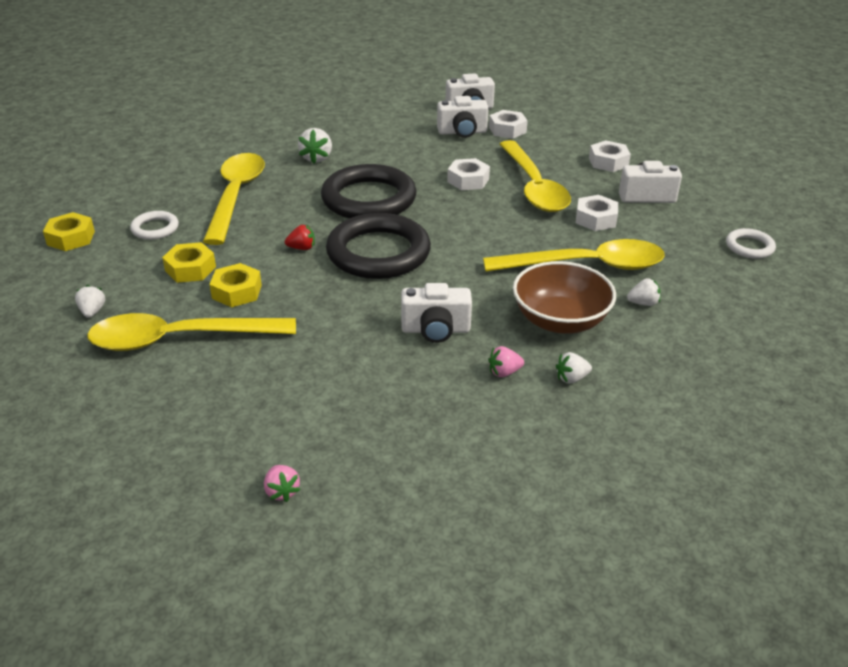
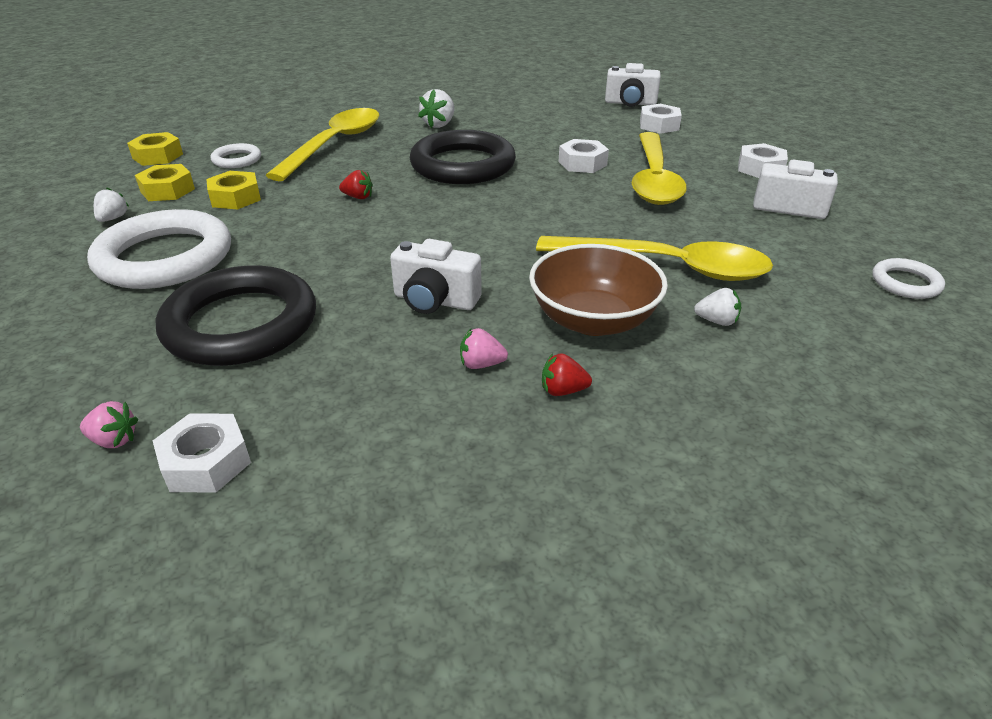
camera: 20 degrees right, 0 degrees up
yellow spoon [87,313,296,351] -> white ring [87,209,231,289]
yellow nut [209,263,262,307] -> yellow nut moved to [135,164,195,201]
pink strawberry [264,465,300,502] -> pink strawberry turned 75 degrees counterclockwise [80,401,138,448]
black ring [326,213,431,279] -> black ring moved to [156,265,316,366]
white camera [437,96,489,138] -> none
white strawberry [556,352,592,384] -> red strawberry [542,353,592,396]
white nut [576,195,618,231] -> white nut moved to [153,414,251,492]

